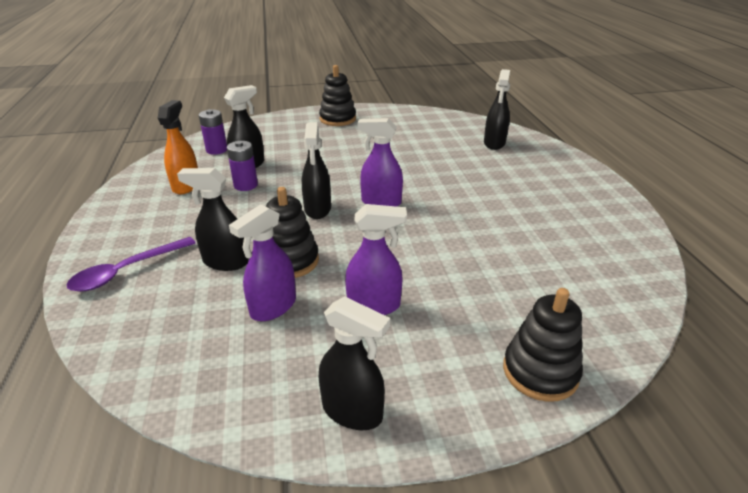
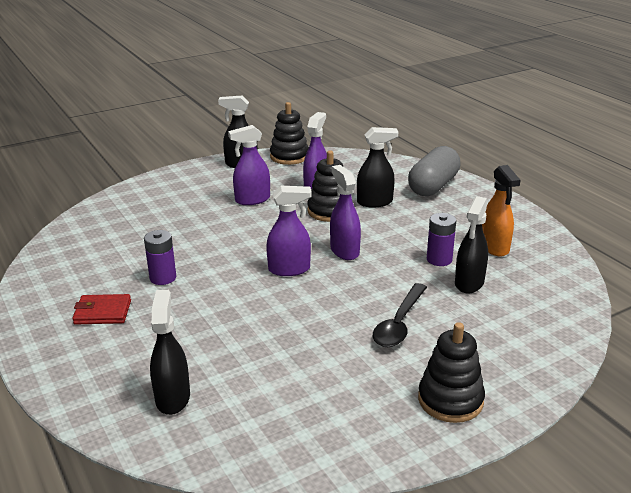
camera: 160 degrees right, 5 degrees down
purple spoon [67,237,196,292] -> grey capsule [408,146,461,196]
purple battery [199,109,227,155] -> purple battery moved to [144,230,176,285]
black spray bottle [302,122,331,219] -> purple spray bottle [330,165,361,260]
black stacking toy [503,288,583,402] -> black stacking toy moved to [270,102,309,165]
none -> red wallet [72,294,131,325]
none -> black spoon [373,283,427,347]

